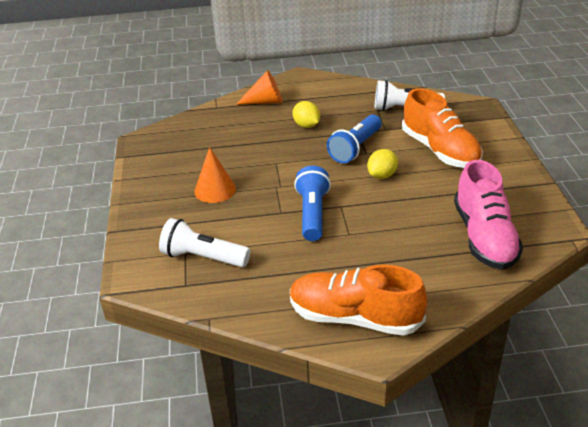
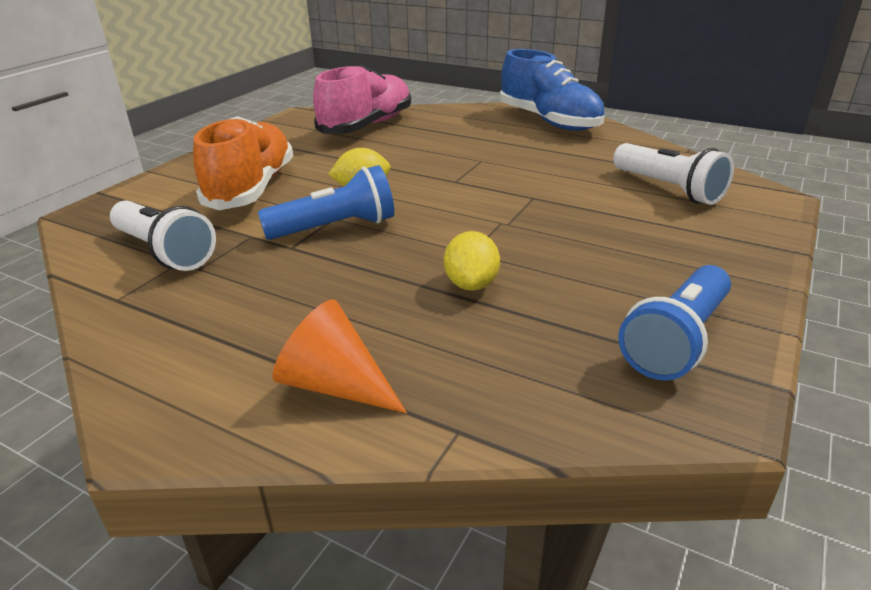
camera: 145 degrees left, 5 degrees down
orange cone [194,147,236,203] -> none
orange shoe [290,264,427,336] -> blue shoe [500,49,605,131]
yellow lemon [293,101,320,128] -> yellow lemon moved to [444,231,500,291]
blue flashlight [294,166,331,241] -> blue flashlight moved to [618,265,731,381]

